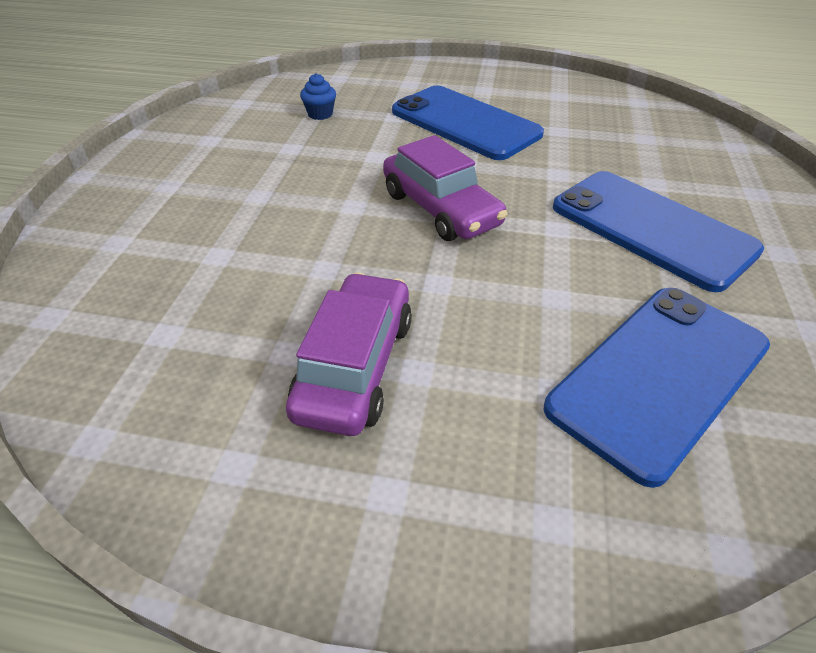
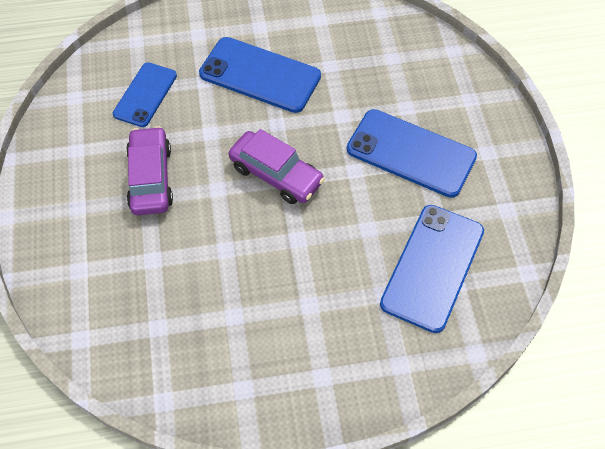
camera: 20 degrees left, 15 degrees up
purple car [286,273,412,436] -> purple car moved to [126,126,173,215]
blue cupcake [300,73,336,120] -> blue phone [113,62,177,127]

